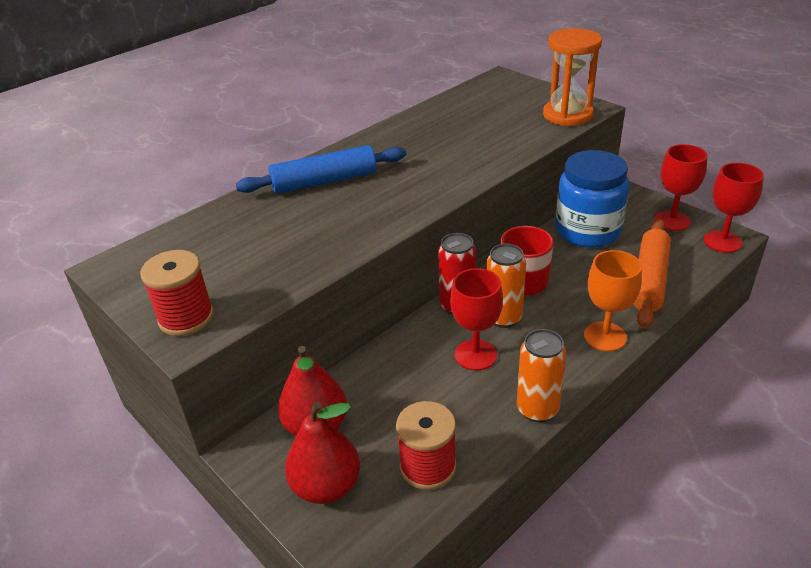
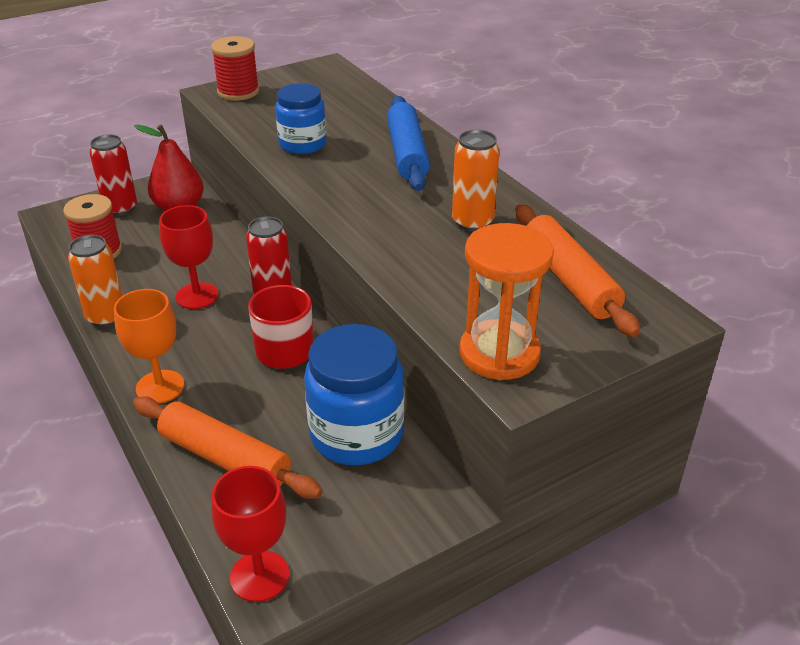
camera: 100 degrees right, 0 degrees up
red pear [285,402,360,504] -> red can [90,134,137,216]
orange can [486,244,526,328] -> orange can moved to [452,130,500,232]
red goblet [654,144,708,231] -> none
none -> blue jar [275,83,326,154]
none -> orange rolling pin [515,204,640,337]

